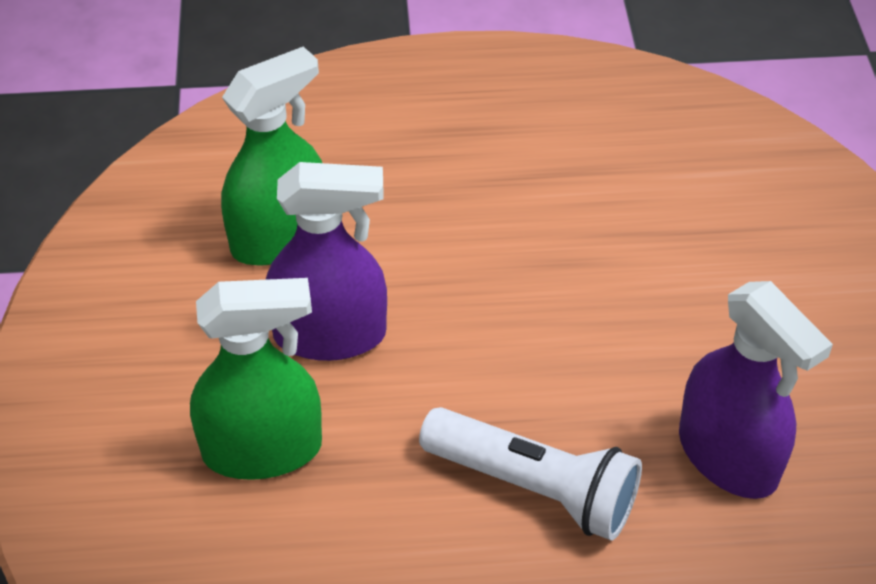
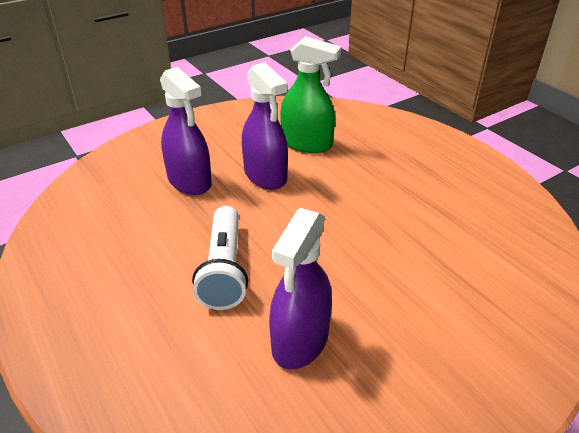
camera: 60 degrees right, 10 degrees down
green spray bottle [190,278,322,480] -> purple spray bottle [160,67,212,195]

